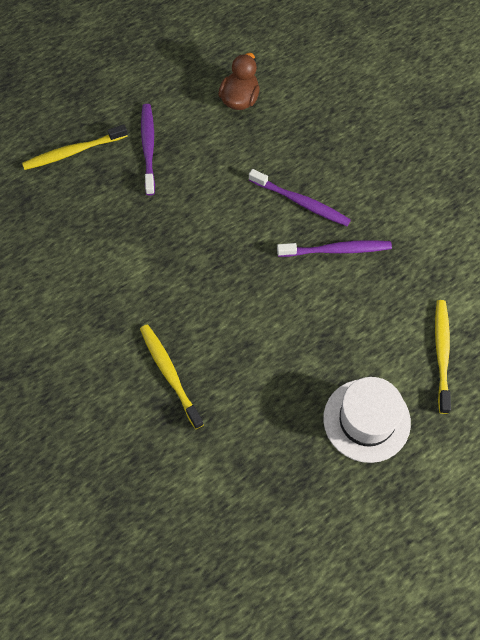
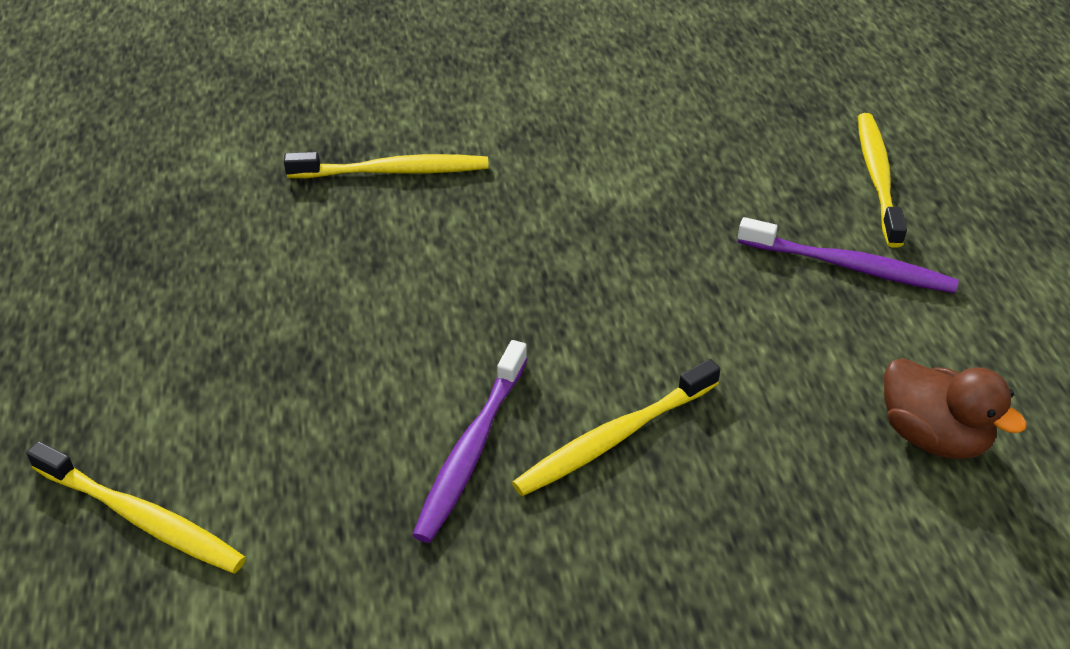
camera: 115 degrees right, 20 degrees down
purple toothbrush [249,169,351,226] -> yellow toothbrush [512,359,720,496]
white hat [323,377,411,463] -> none

